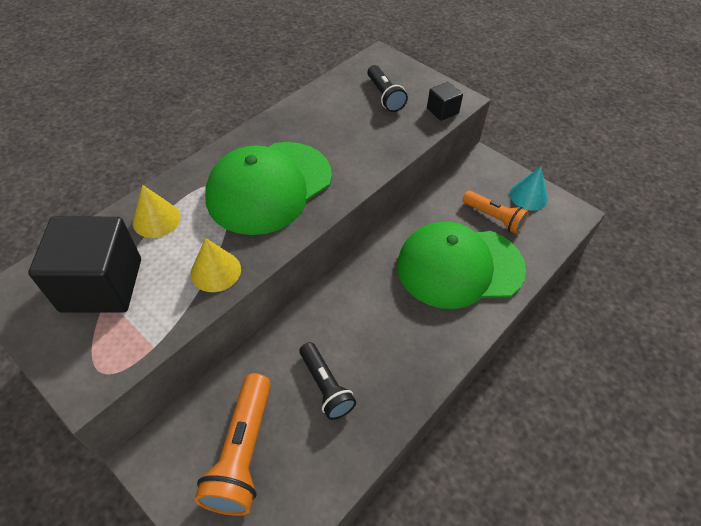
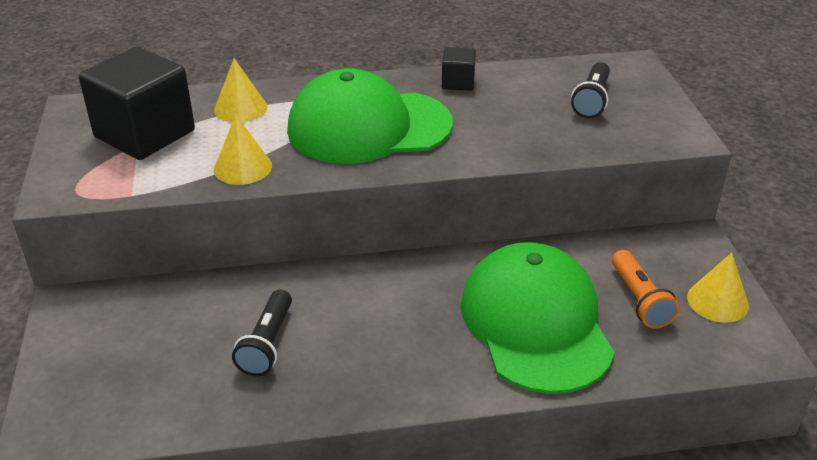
camera: 40 degrees right, 15 degrees down
orange flashlight [195,373,271,516] -> none
green cap [397,222,526,309] -> green cap turned 45 degrees clockwise [461,242,615,394]
black cube [427,82,463,121] -> black cube moved to [442,47,476,91]
turquoise cone [510,167,548,211] -> yellow cone [687,253,749,323]

